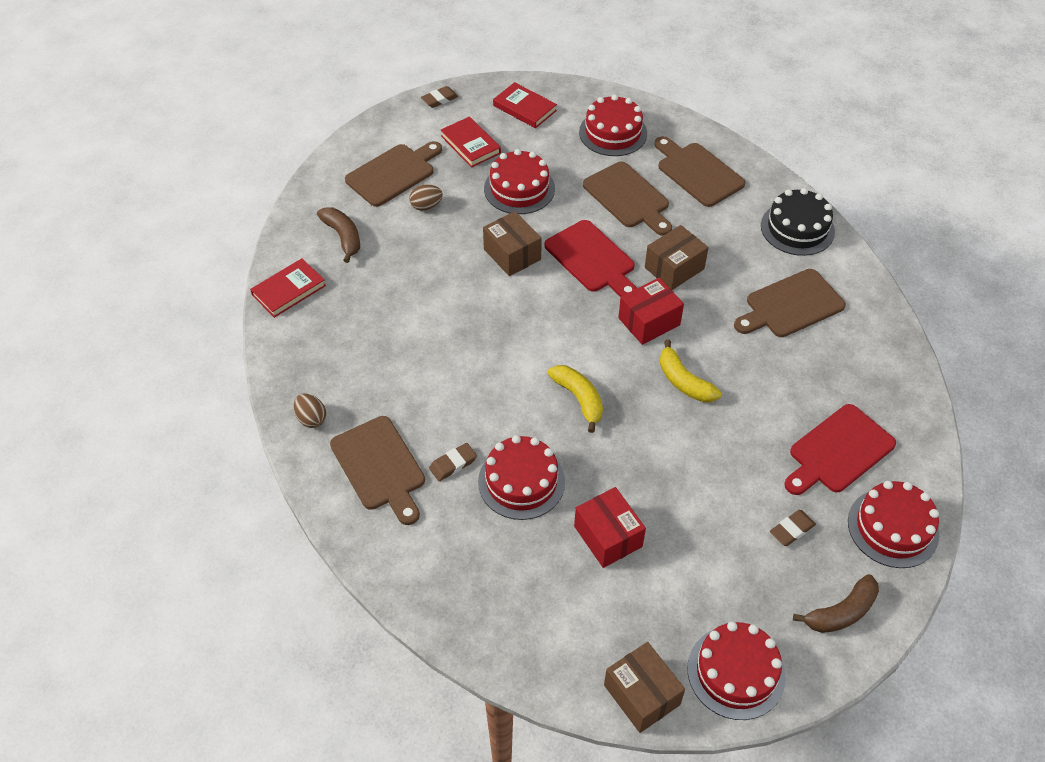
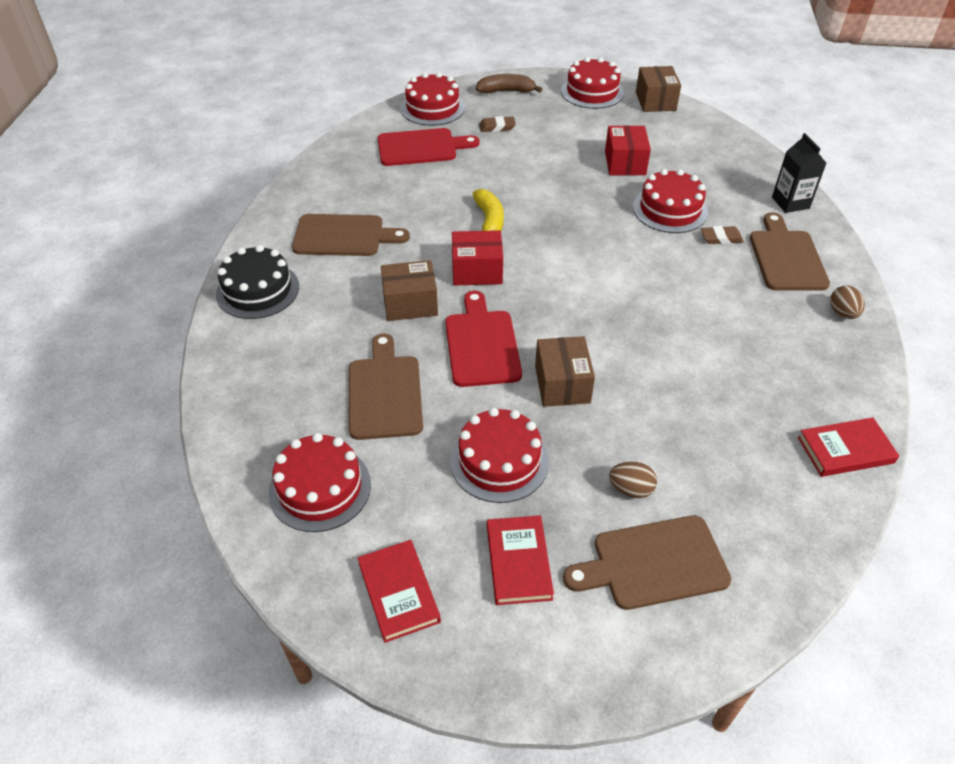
camera: 150 degrees left, 5 degrees down
brown banana [317,208,360,263] -> none
brown eraser [421,86,458,108] -> none
yellow banana [548,365,603,433] -> none
brown cutting board [655,136,745,207] -> none
none -> black carton [772,133,827,213]

